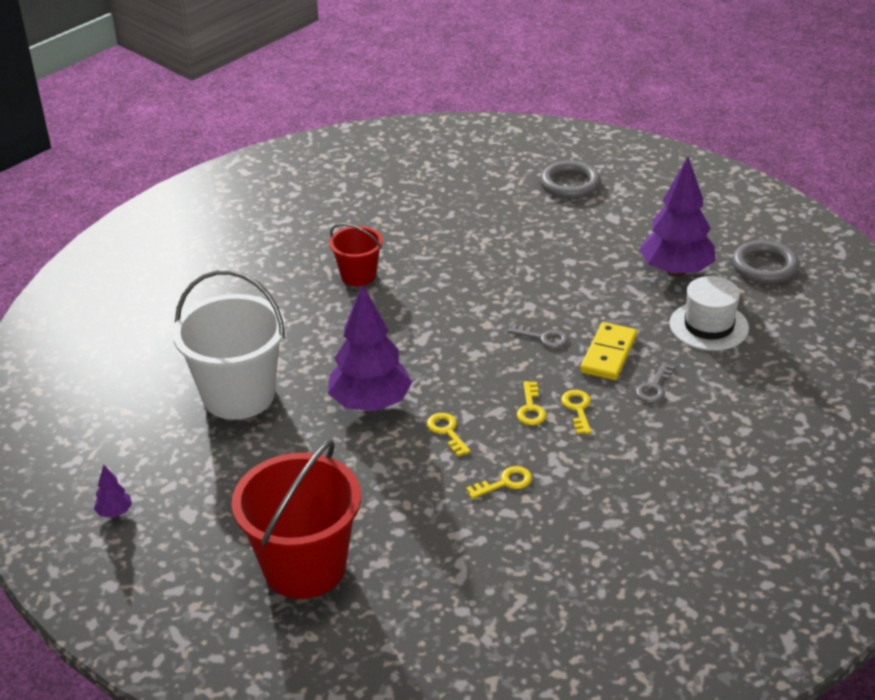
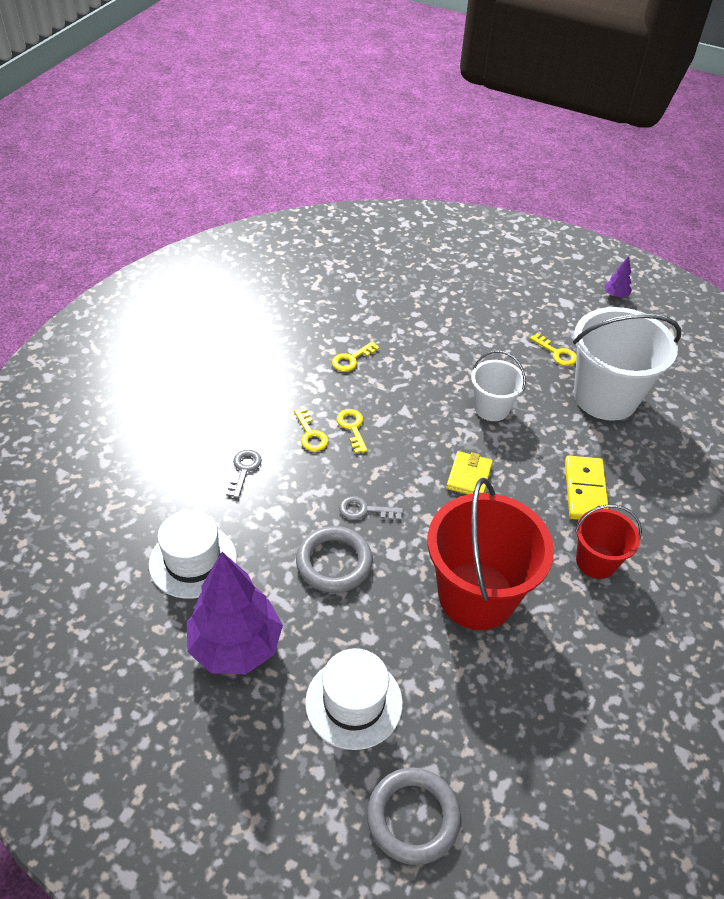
camera: 160 degrees right, 10 degrees up
red bucket [232,440,361,599] -> red bucket moved to [427,478,554,630]
purple tree [328,284,412,411] -> white bucket [471,351,526,421]
yellow key [427,413,471,456] -> yellow key moved to [530,333,577,366]
yellow domino [580,322,637,380] -> yellow domino moved to [565,456,609,520]
grey ring [732,240,799,284] -> grey ring moved to [296,526,373,593]
none -> white hat [305,648,403,750]
none -> yellow wallet [446,451,493,494]

